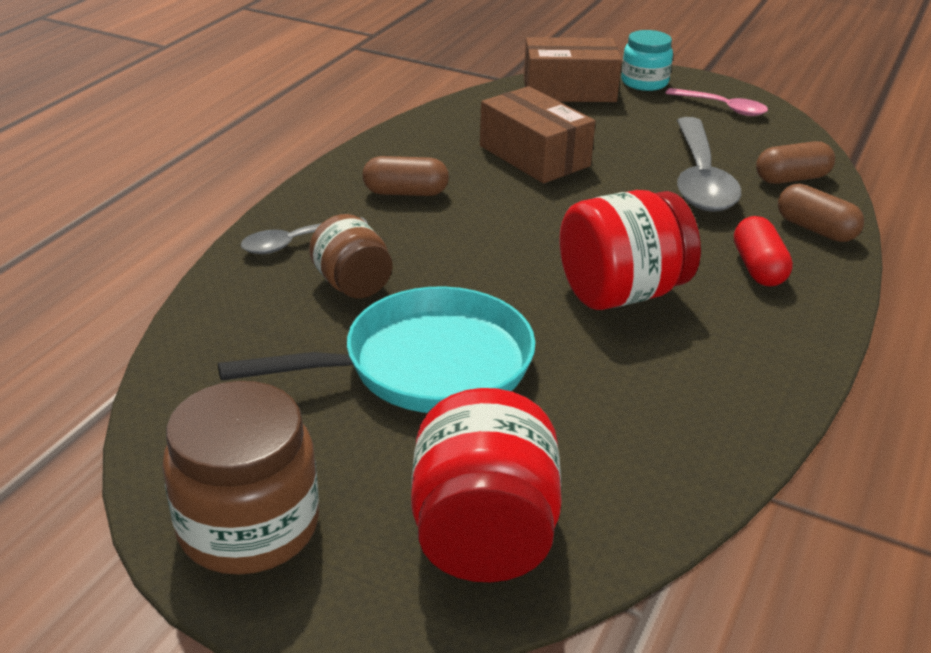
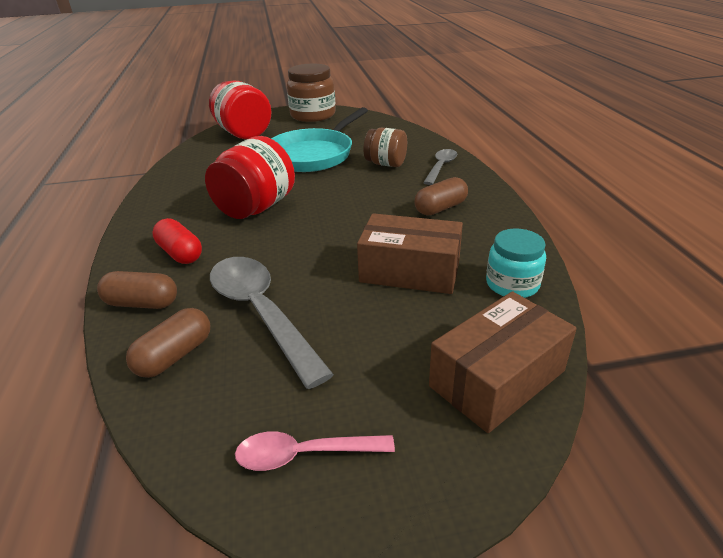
camera: 145 degrees right, 0 degrees up
turquoise jar [621,30,673,91] -> turquoise jar moved to [486,229,546,298]

